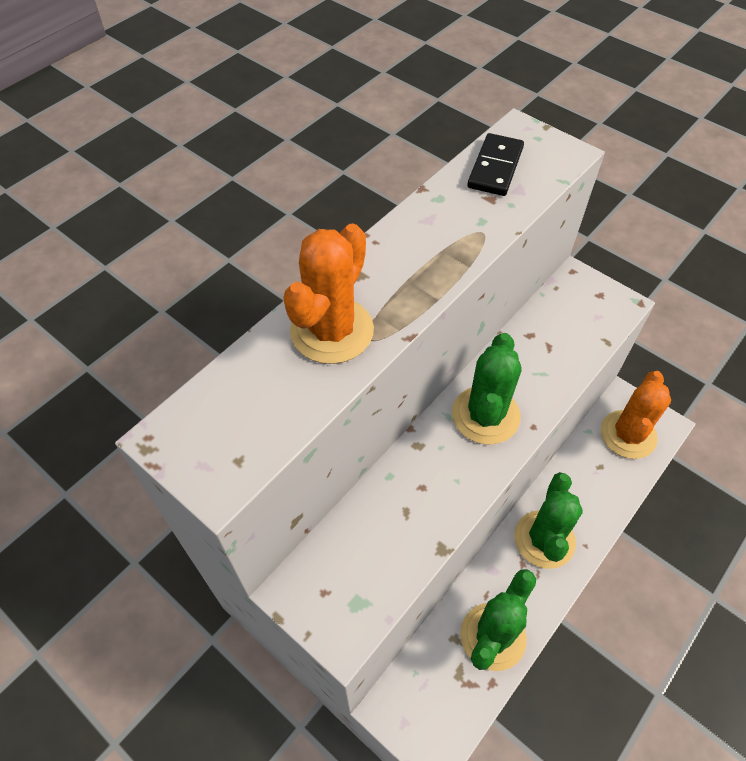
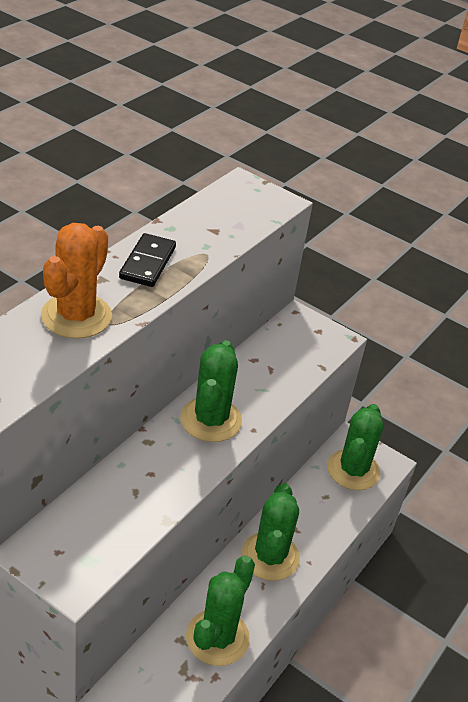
camera: 10 degrees left, 15 degrees down
black domino [467,133,524,196] -> black domino moved to [119,233,176,287]
orange cactus [601,371,671,459] -> green cactus [327,404,383,490]

